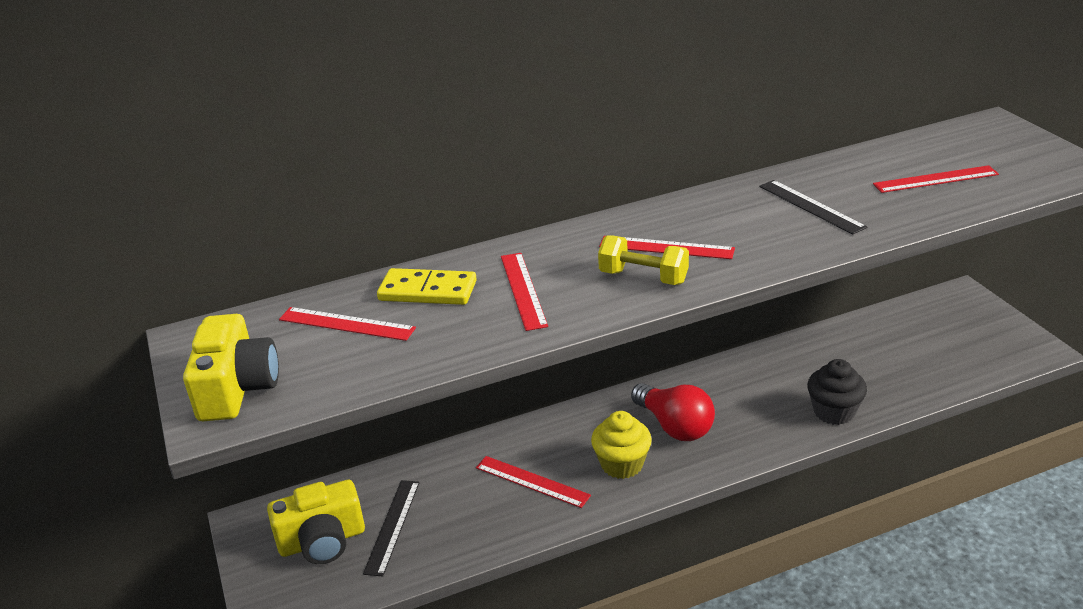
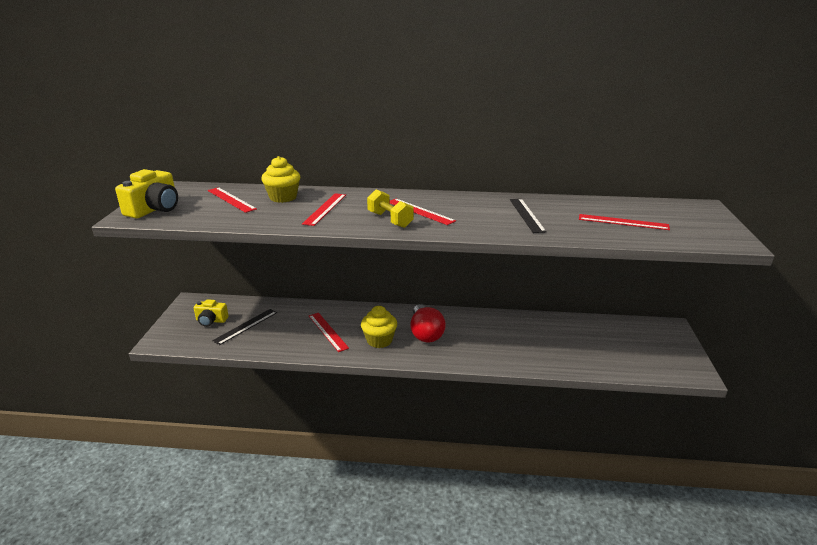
camera: 25 degrees right, 5 degrees down
yellow camera [267,480,365,564] -> yellow camera [194,299,229,327], size x0.64
yellow domino [377,268,477,305] -> yellow cupcake [261,156,300,203]
black cupcake [807,359,867,425] -> none

